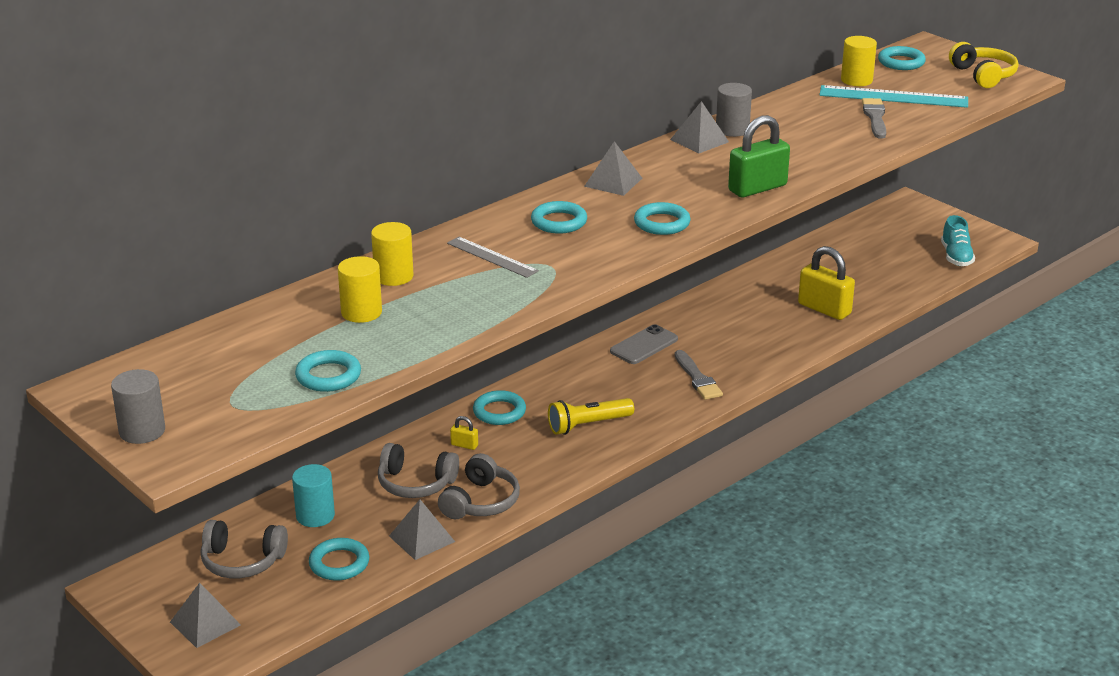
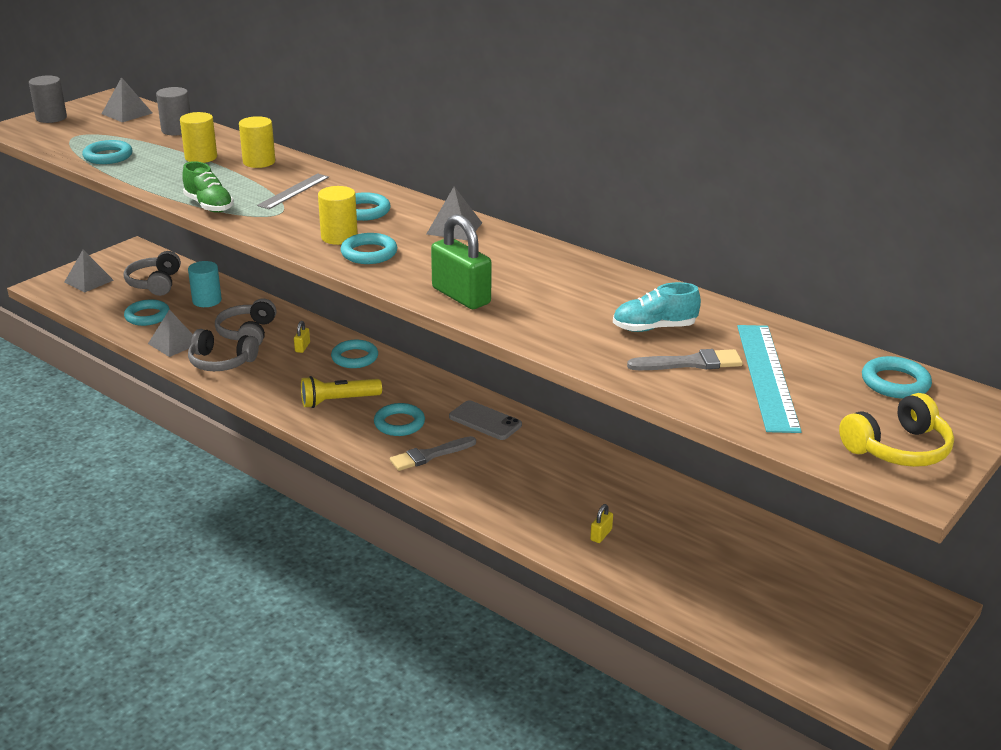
camera: 80 degrees right, 0 degrees up
yellow flashlight [548,398,634,435] -> yellow flashlight turned 75 degrees counterclockwise [301,376,382,408]
grey pyramid [670,101,729,154] -> grey pyramid moved to [102,77,152,122]
grey cylinder [716,83,752,137] -> grey cylinder moved to [156,87,190,135]
yellow padlock [798,246,855,320] -> yellow padlock [590,504,613,543], size x0.44
yellow cylinder [841,36,877,86] -> yellow cylinder moved to [318,186,358,245]
turquoise shoe [941,215,975,266] -> turquoise shoe moved to [613,282,701,332]
none -> green shoe [182,161,234,213]
none -> turquoise ring [374,403,425,436]

